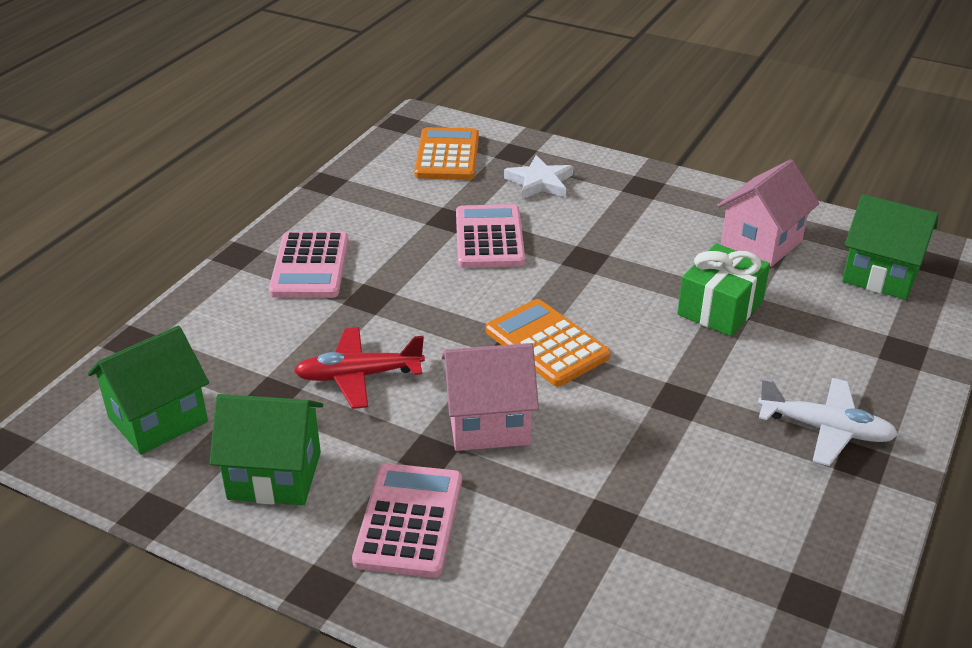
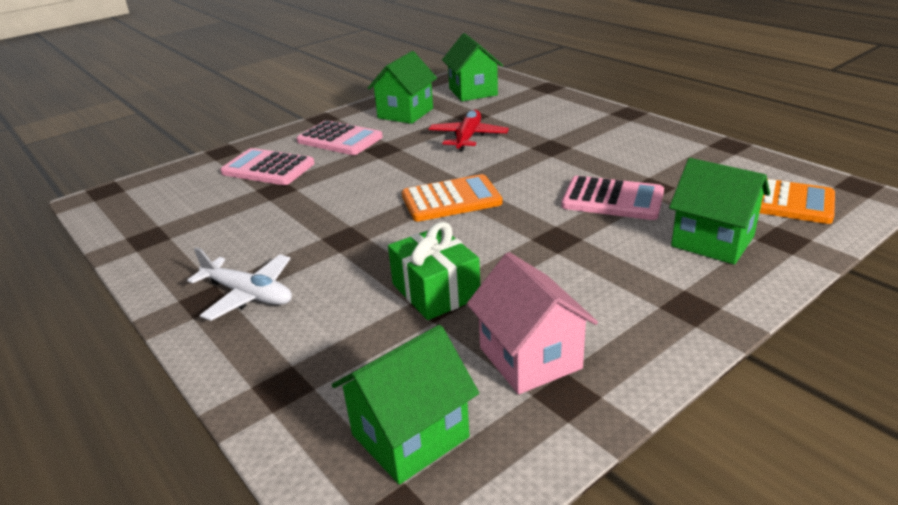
camera: 115 degrees right, 5 degrees down
pink calculator [269,231,349,298] -> pink calculator moved to [220,148,315,185]
pink house [441,343,539,451] -> none
white star [504,155,574,199] -> green house [669,158,770,265]
white plane [758,378,898,466] -> white plane turned 105 degrees counterclockwise [187,248,292,321]

